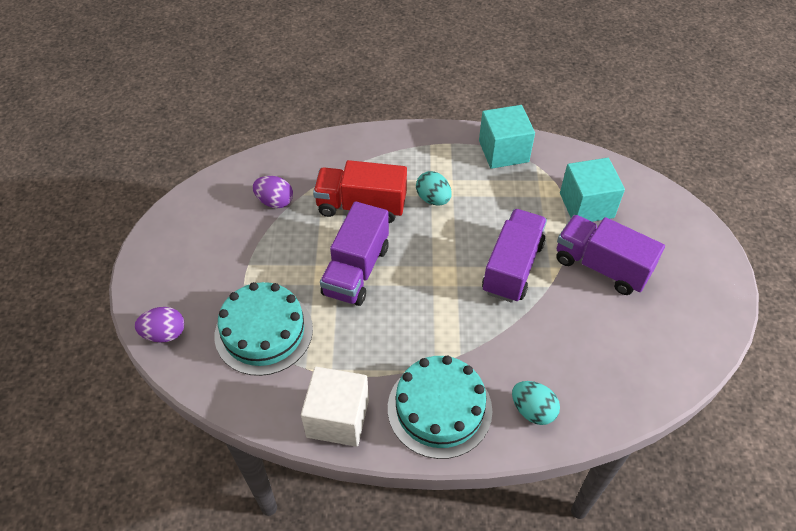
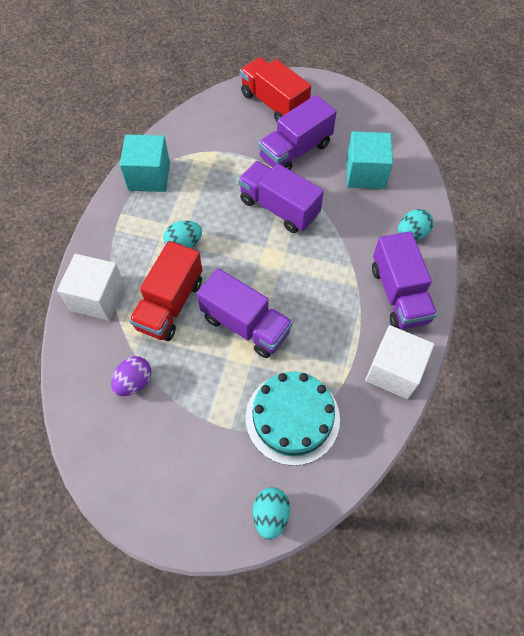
camera: 75 degrees left, 10 degrees up
purple egg [135,307,185,342] -> turquoise egg [253,487,290,540]
turquoise cake [388,356,492,459] -> purple truck [372,231,437,329]
turquoise cube [560,158,625,222] -> turquoise cube moved to [347,131,393,189]
none -> white cube [57,254,125,321]
none -> red truck [240,57,311,122]

